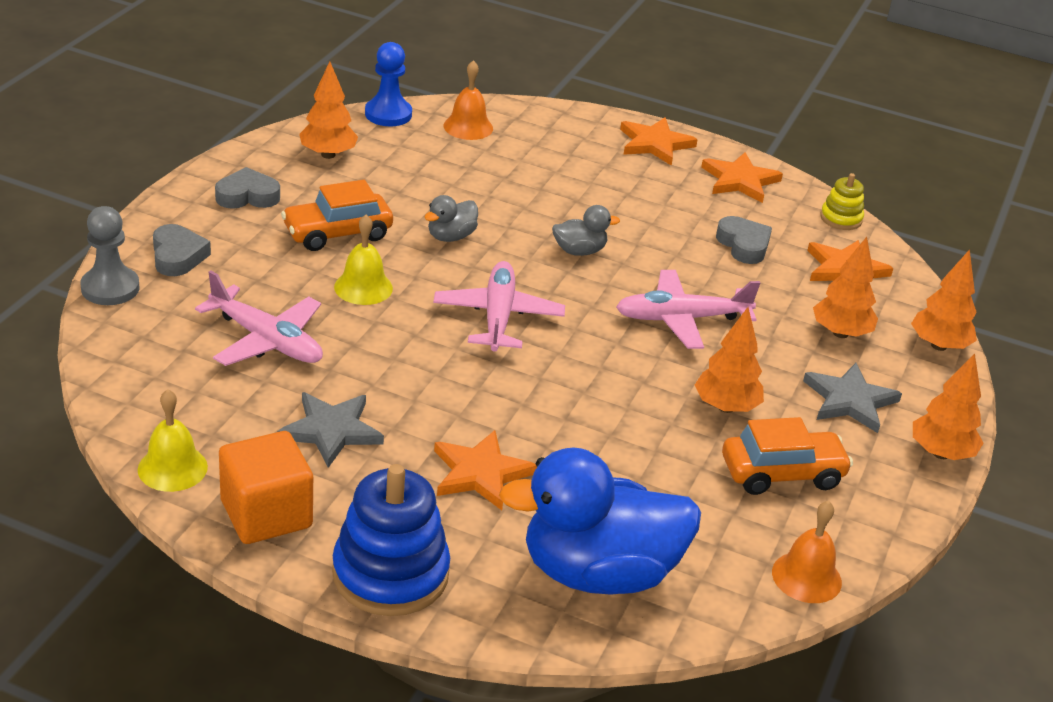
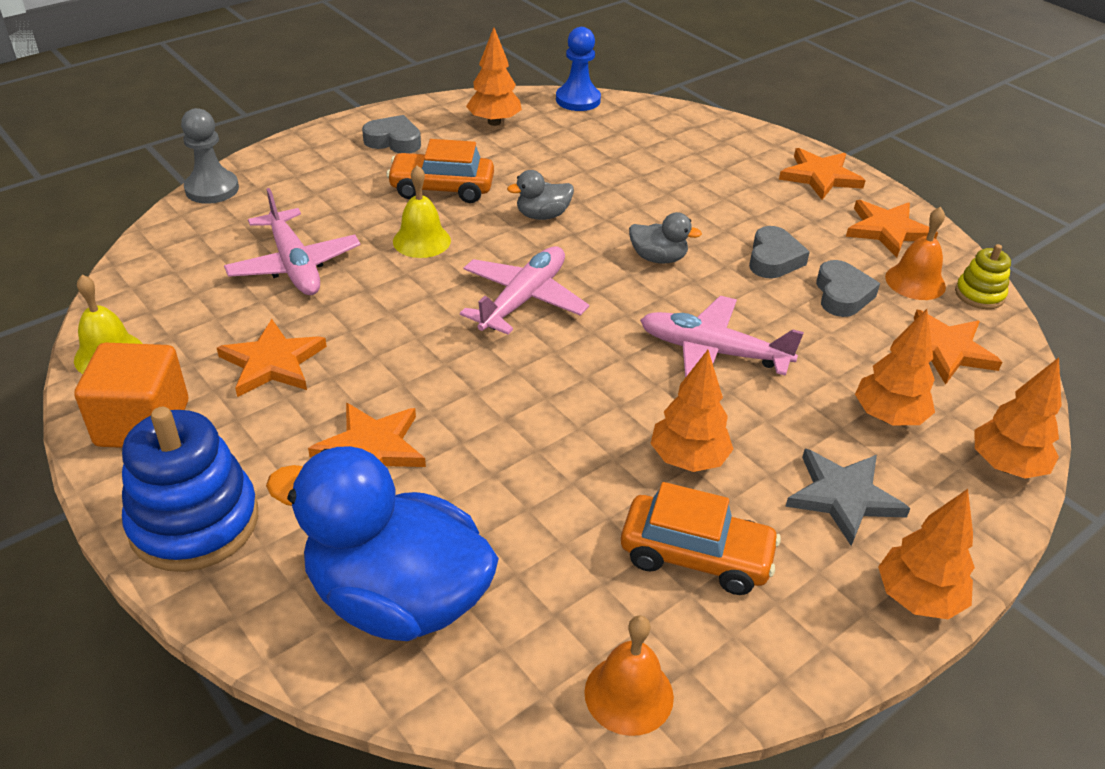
camera: 30 degrees right, 5 degrees up
grey heart [153,224,211,276] -> grey heart moved to [749,226,810,279]
grey star [277,392,384,468] -> orange star [217,319,327,397]
orange bell [444,60,493,140] -> orange bell moved to [885,207,946,300]

